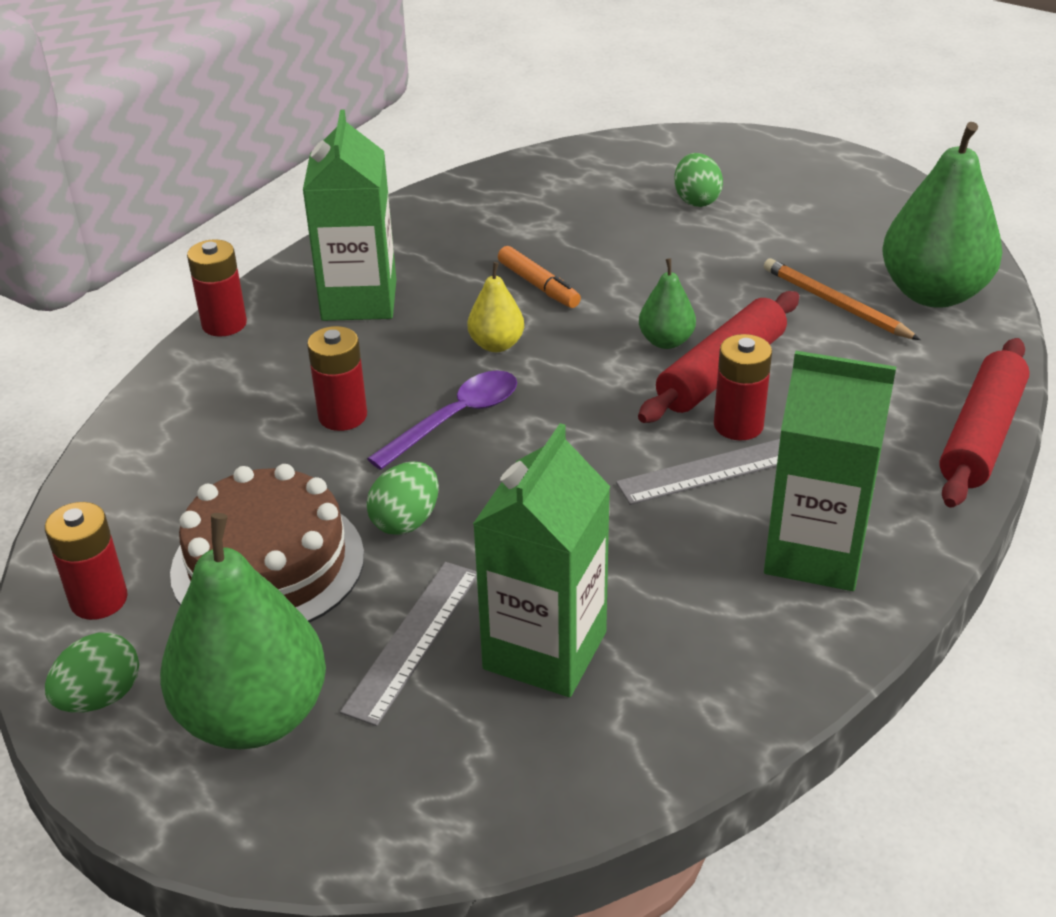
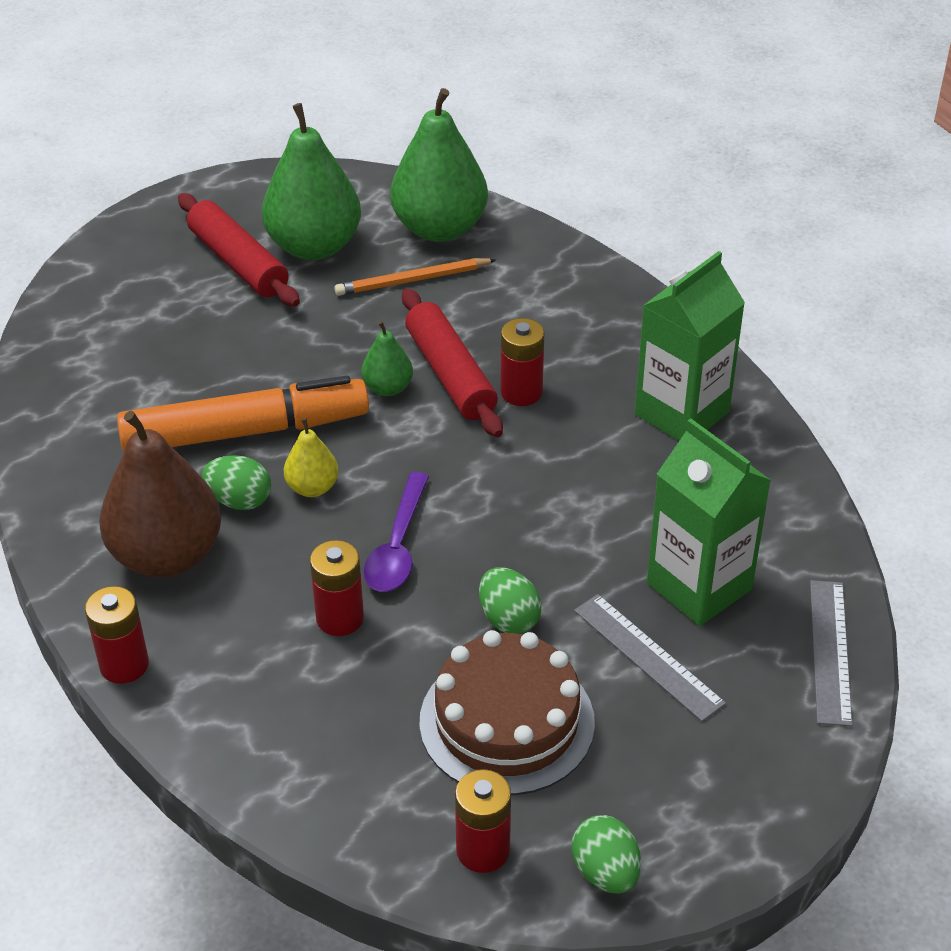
camera: 65 degrees left, 5 degrees up
green pear [160,513,326,749] -> green pear moved to [262,103,361,260]
green carton [303,109,396,321] -> brown pear [99,411,221,578]
purple spoon [367,371,517,470] -> purple spoon turned 150 degrees counterclockwise [363,472,429,592]
orange marker [498,246,581,308] -> orange marker [117,376,369,452], size x2.20
grey ruler [616,439,780,505] -> grey ruler moved to [810,580,853,727]
green egg [674,153,723,207] -> green egg moved to [202,455,271,510]
red rolling pin [939,338,1030,508] -> red rolling pin moved to [178,193,300,307]

